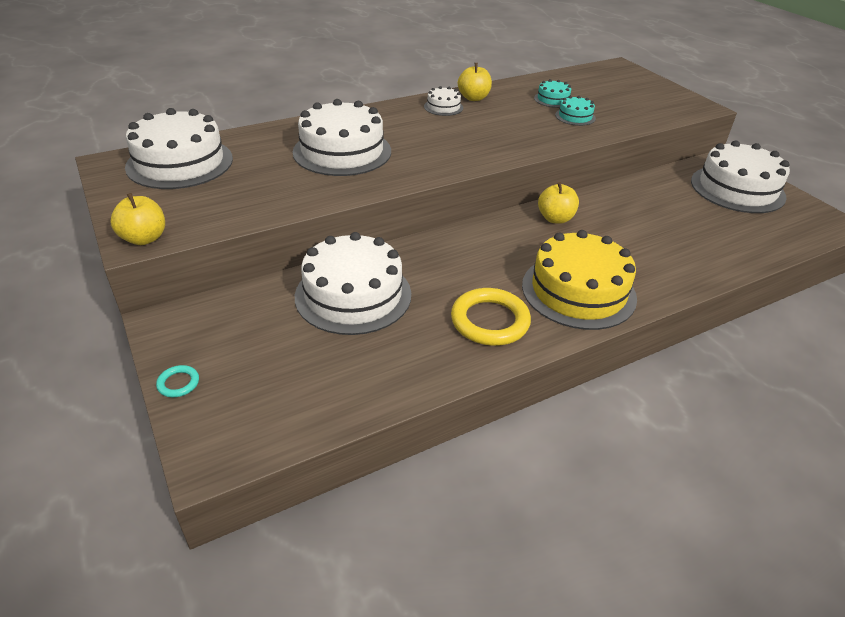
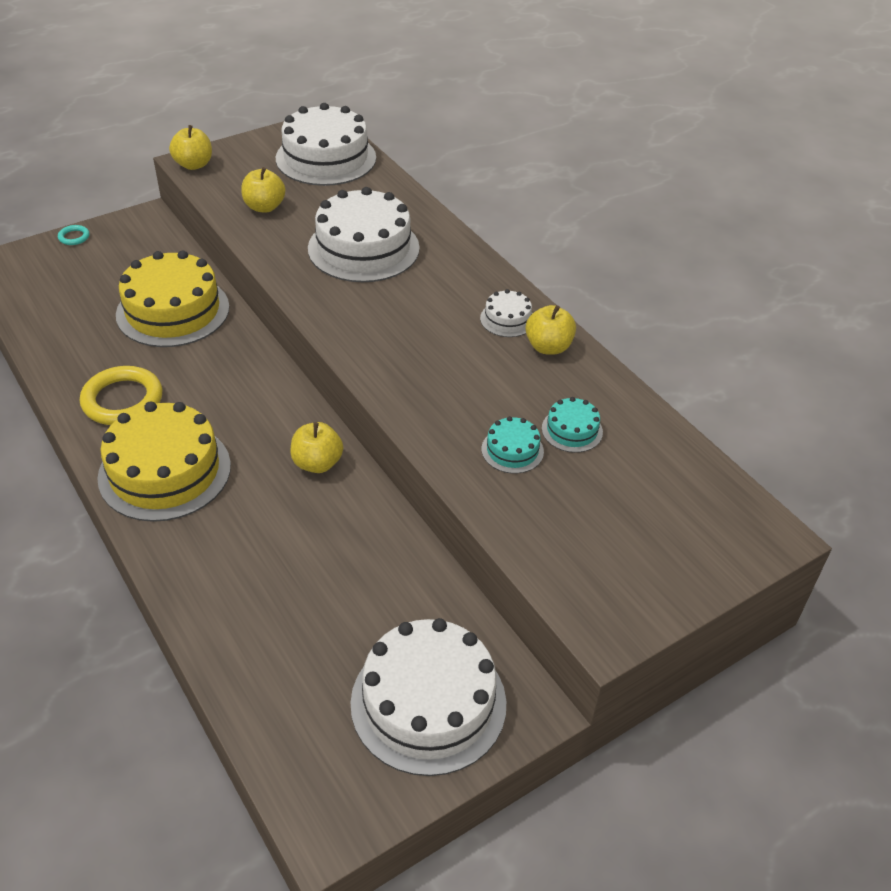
camera: 85 degrees right, 5 degrees up
white cake [295,232,411,335] -> yellow cake [116,250,229,347]
none -> yellow apple [241,167,285,213]

